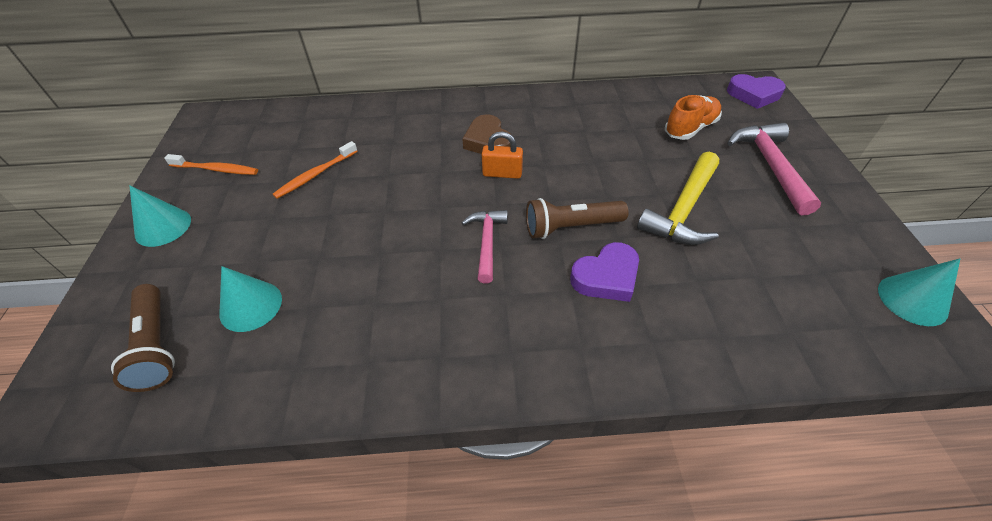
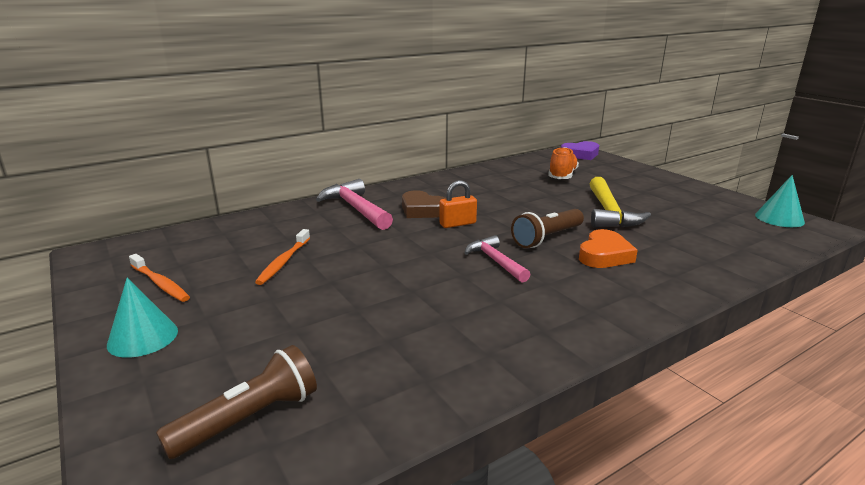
camera: 30 degrees left, 25 degrees down
brown flashlight [111,284,175,392] -> brown flashlight turned 75 degrees counterclockwise [156,345,317,459]
orange toothbrush [164,154,258,175] -> orange toothbrush turned 60 degrees clockwise [129,254,190,302]
turquoise cone [219,266,282,332] -> none
purple heart [570,242,639,302] -> orange heart [579,229,638,268]
pink hammer [727,123,821,215] -> pink hammer moved to [316,179,393,230]

